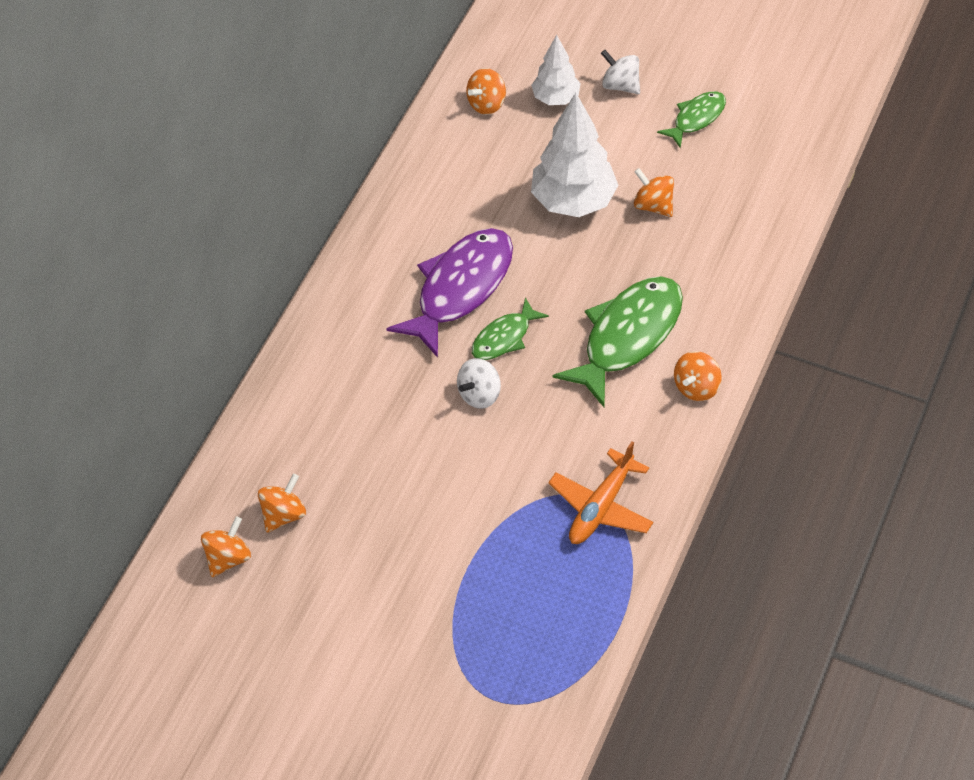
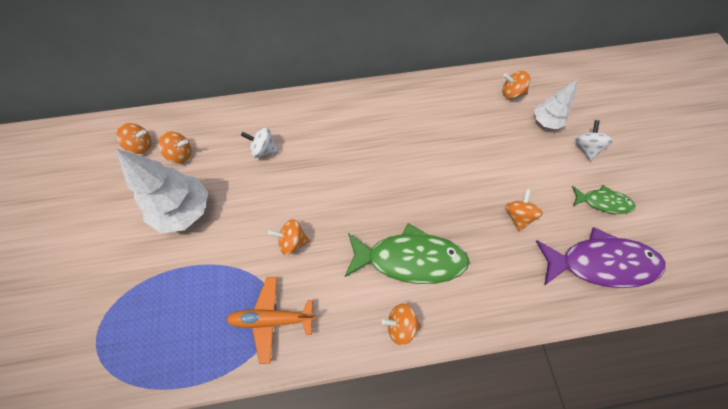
camera: 55 degrees right, 10 degrees up
purple fish [386,228,513,358] -> purple fish moved to [536,227,666,288]
white spinning top [457,358,501,409] -> white spinning top moved to [241,128,279,158]
green fish [472,298,549,360] -> none
white tree [531,93,618,217] -> white tree moved to [115,148,208,233]
none -> orange spinning top [268,219,310,255]

